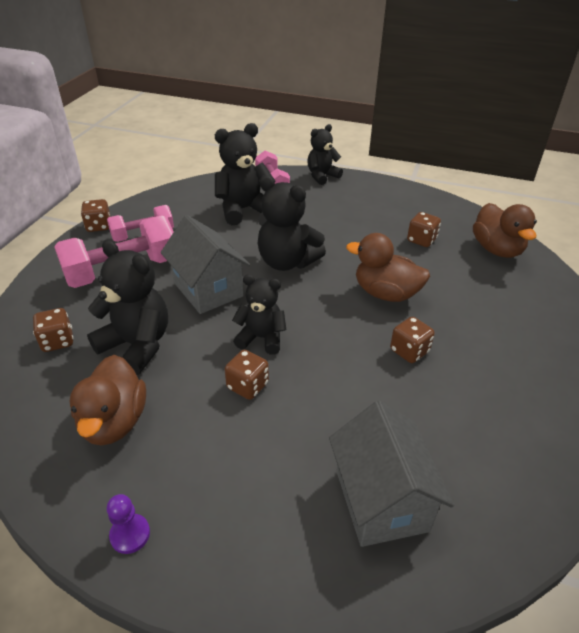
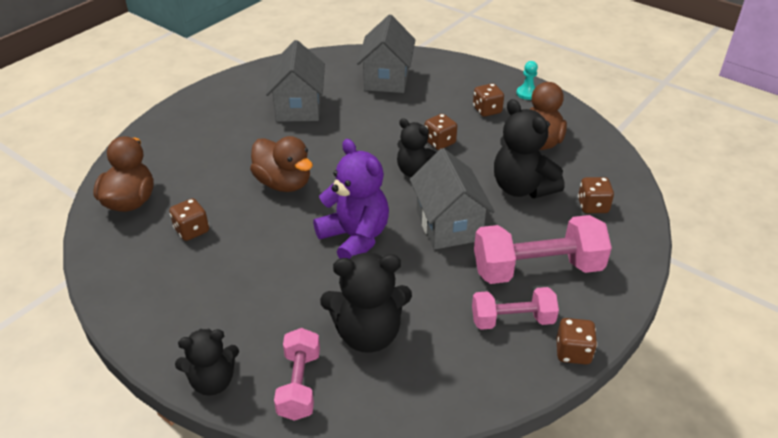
camera: 160 degrees left, 0 degrees up
purple pawn [107,494,150,554] -> turquoise pawn [516,61,538,100]
black teddy bear [258,175,326,271] -> purple teddy bear [313,139,389,259]
brown dice [390,317,435,363] -> brown dice moved to [473,83,504,117]
none -> grey house [266,40,325,122]

